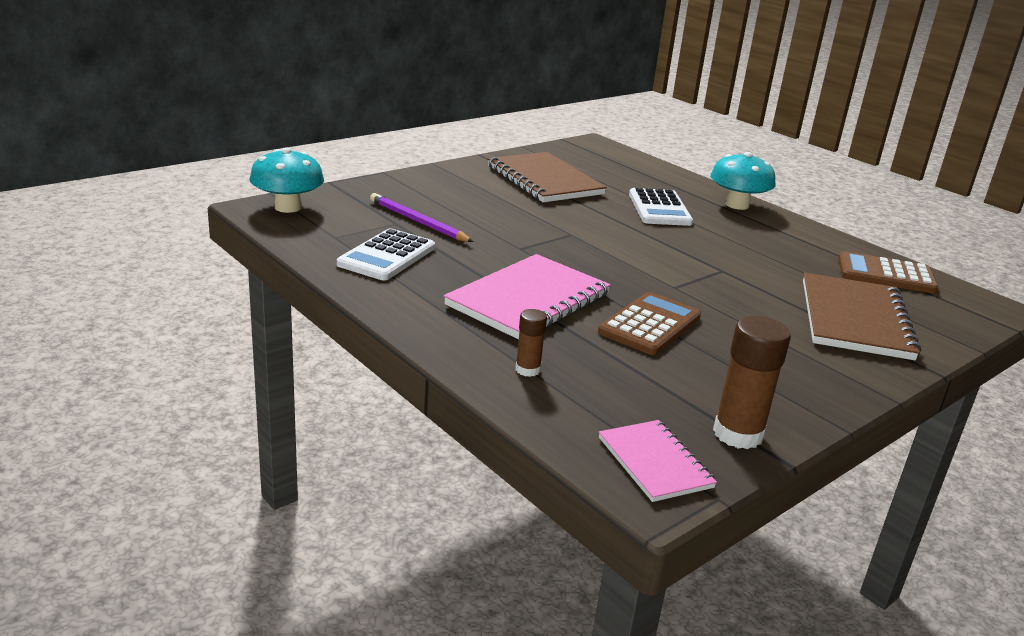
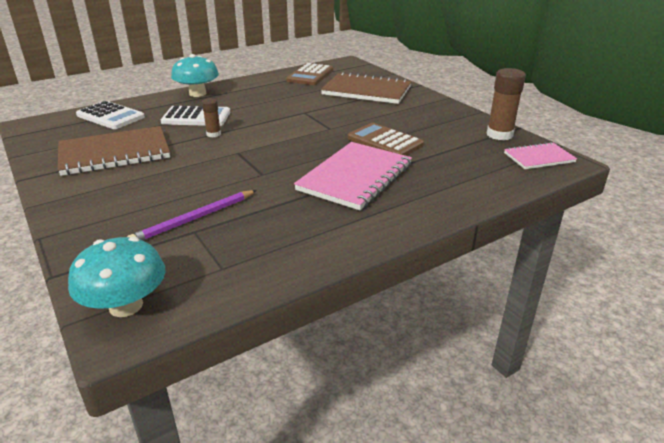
camera: 80 degrees left, 5 degrees up
white calculator [337,228,435,280] -> white calculator moved to [76,101,145,129]
pink notebook [444,254,611,339] -> pink notebook turned 75 degrees clockwise [294,142,412,210]
brown glue stick [515,309,547,377] -> brown glue stick moved to [202,98,221,137]

